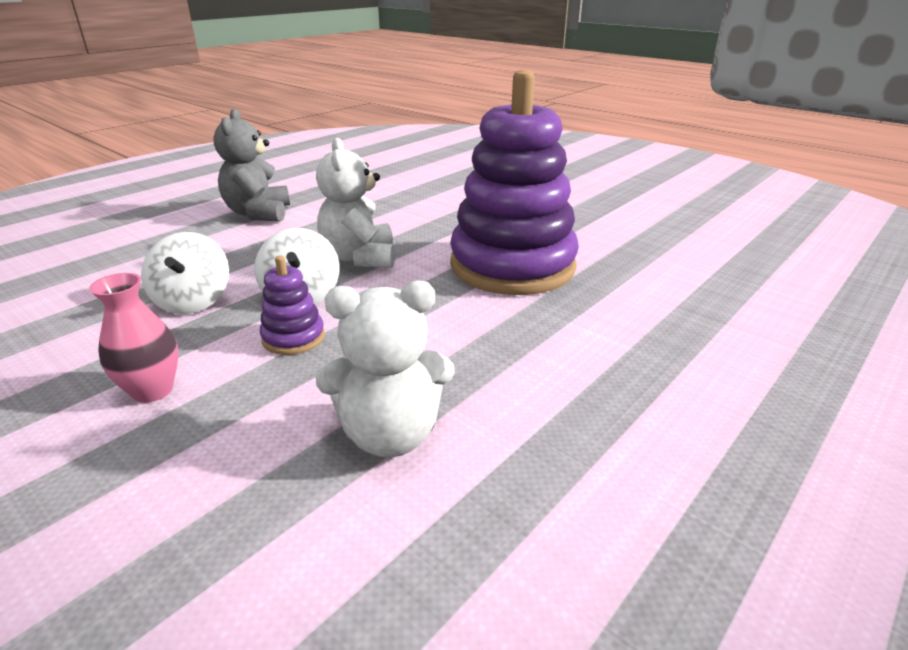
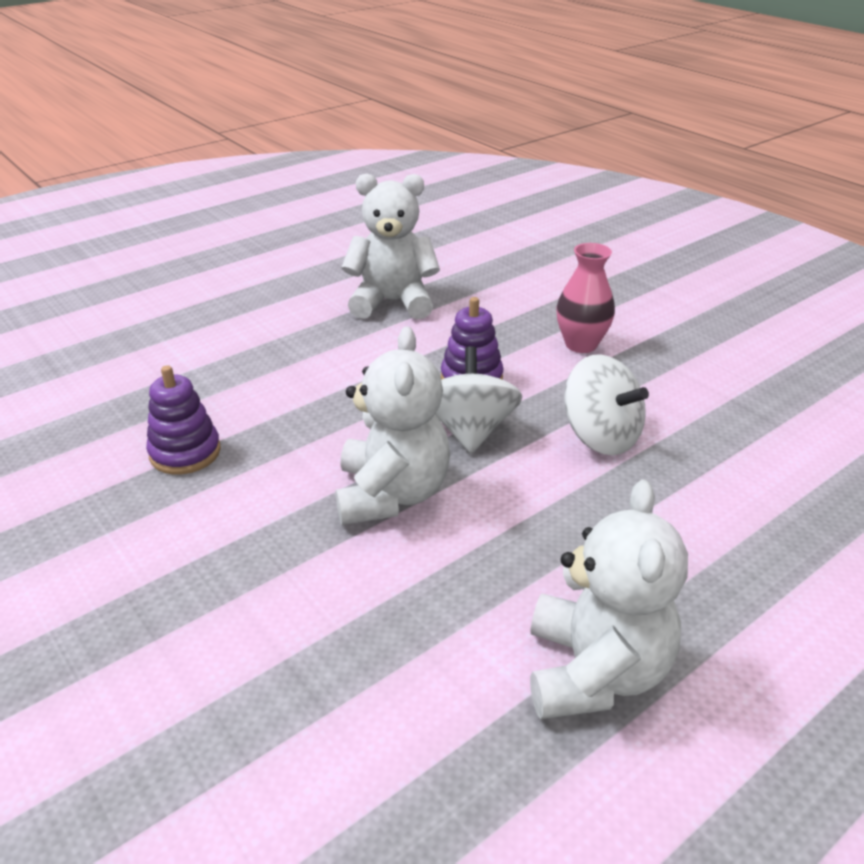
camera: 170 degrees left, 5 degrees up
white spinning top [141,232,229,314] -> white spinning top turned 135 degrees clockwise [564,354,649,455]
grey teddy bear [213,109,290,222] -> white teddy bear [530,480,688,719]
purple stacking toy [450,70,579,295] -> purple stacking toy [146,365,221,474], size x0.40

